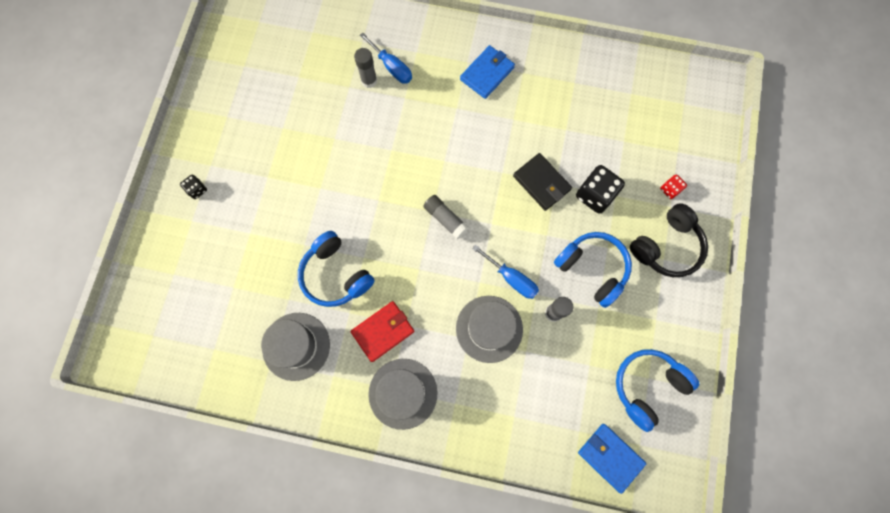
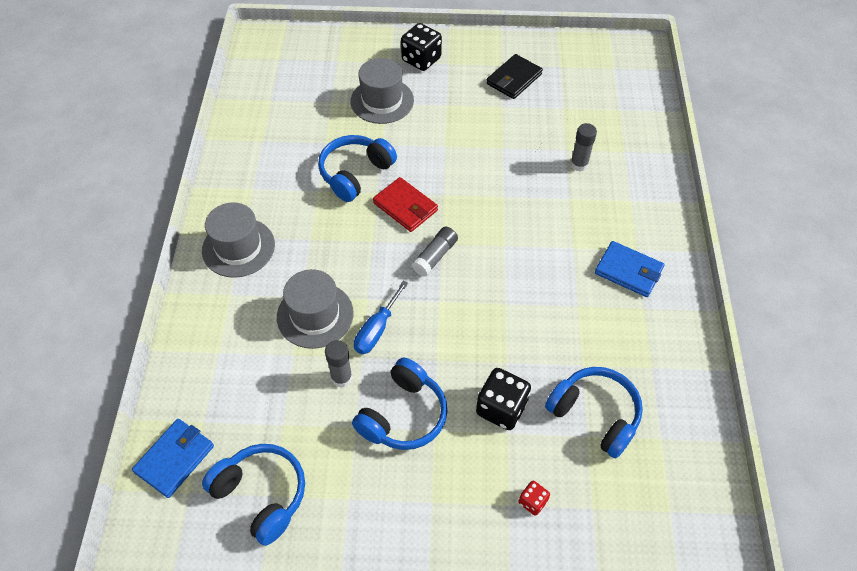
camera: 80 degrees right, 20 degrees down
black dice [180,175,207,199] -> black dice [401,23,442,71], size x1.93
grey hat [261,313,330,381] -> grey hat moved to [350,58,414,124]
red wallet [350,301,414,362] -> red wallet moved to [373,177,438,232]
blue screwdriver [359,33,412,84] -> none
black wallet [513,153,572,211] -> black wallet moved to [486,54,543,99]
black headphones [630,203,708,277] -> none
none -> blue headphones [545,367,643,459]

